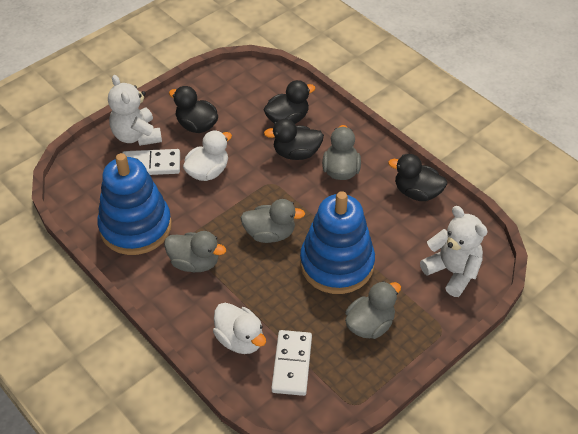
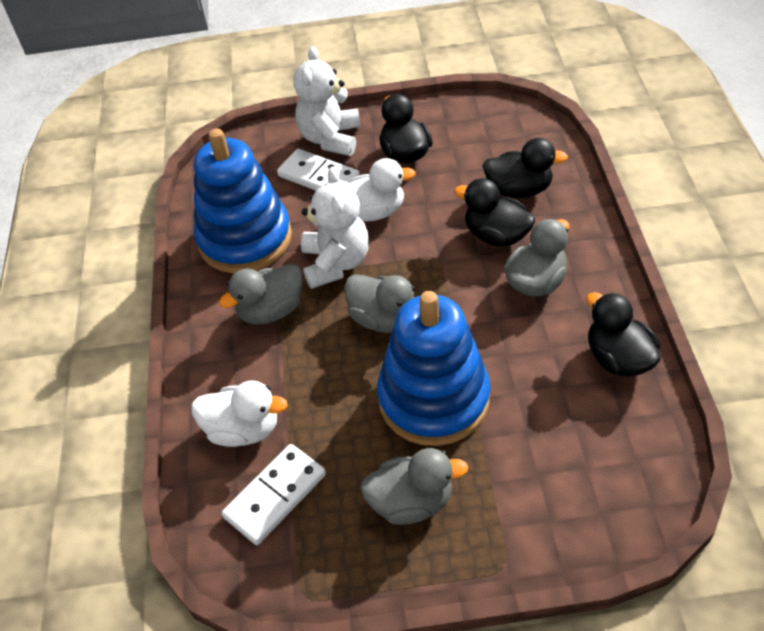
camera: 40 degrees right, 0 degrees up
grey duck [164,231,226,272] -> grey duck turned 90 degrees clockwise [219,264,303,325]
white duck [213,303,266,354] -> white duck turned 75 degrees counterclockwise [191,380,288,447]
white teddy bear [420,206,488,297] -> white teddy bear moved to [301,167,369,289]

